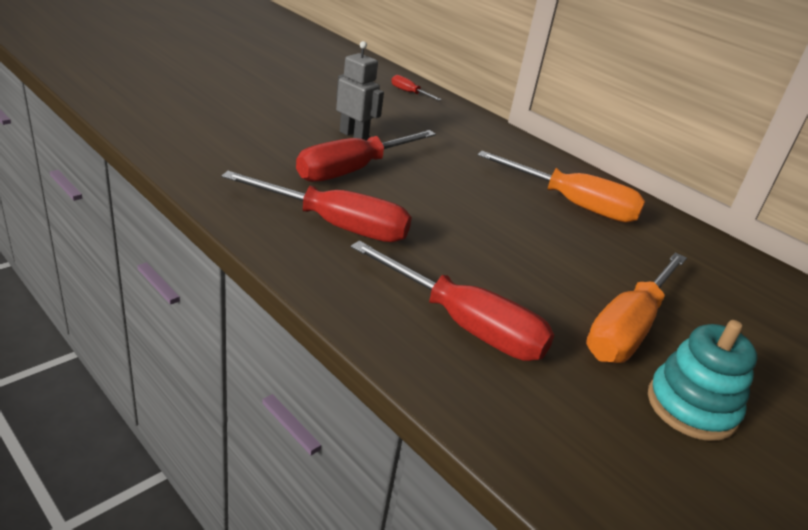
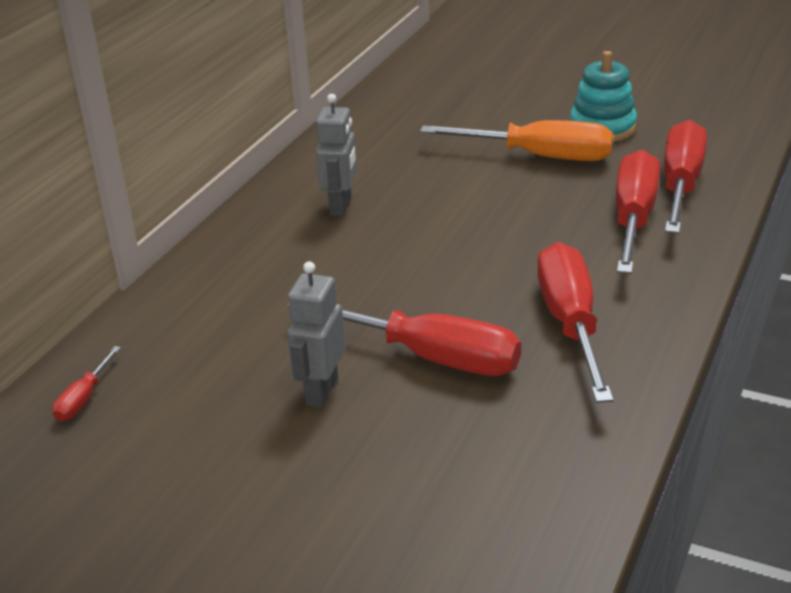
camera: 105 degrees left, 0 degrees up
orange screwdriver [478,151,645,223] -> grey robot [316,94,357,216]
none -> red screwdriver [664,120,707,233]

